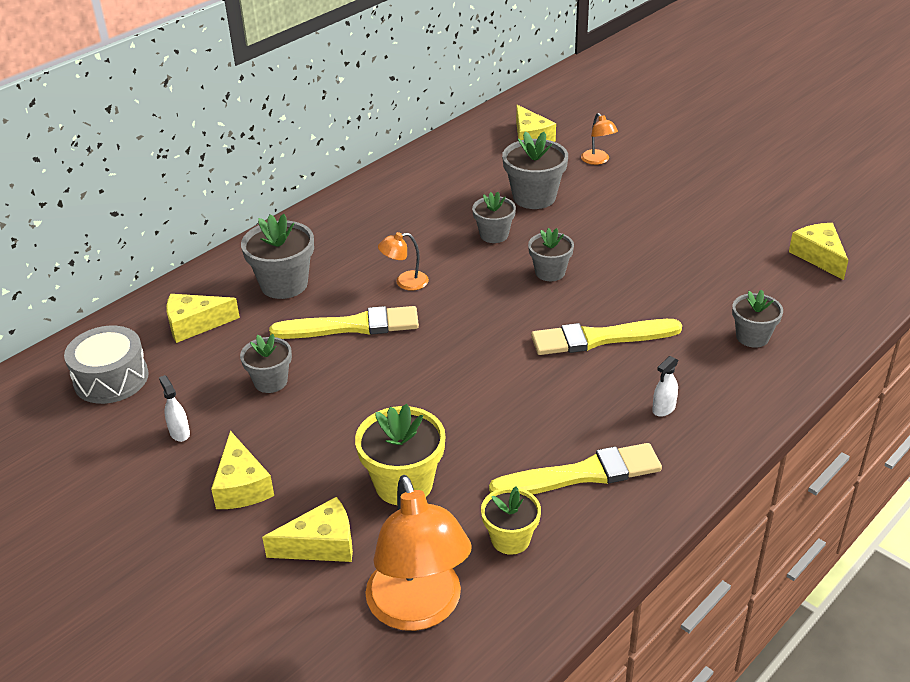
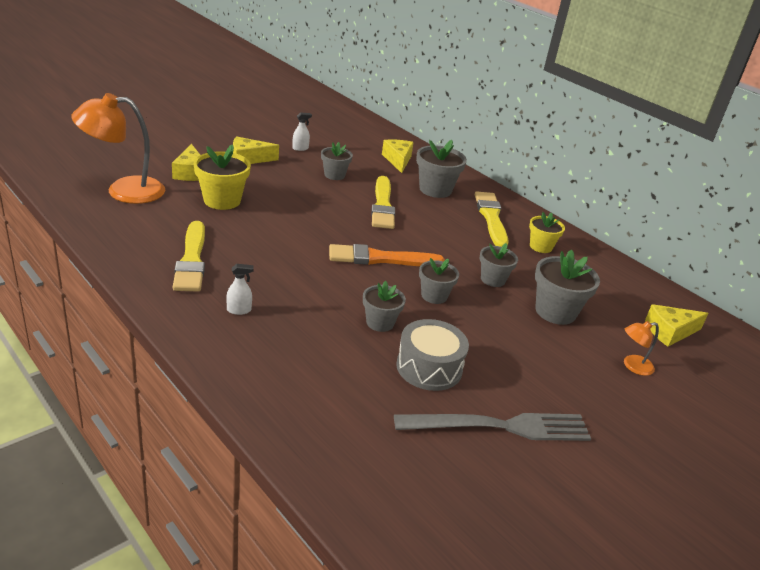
camera: 90 degrees right, 5 degrees down
grey drum [64,326,149,404] -> grey drum moved to [396,319,469,391]
orange lamp [378,232,429,291] -> none
yellow flower pot [481,486,541,555] -> yellow flower pot moved to [529,212,565,253]
yellow brush [531,319,682,355] -> yellow brush moved to [474,191,509,247]
white spray bottle [652,356,678,417] -> white spray bottle turned 120 degrees clockwise [226,264,254,315]
grey flower pot [732,290,783,348] -> grey flower pot moved to [363,281,406,332]
yellow cheese [789,223,848,280] -> none
none -> orange brush [329,244,445,266]
none -> grey fork [394,413,591,441]

